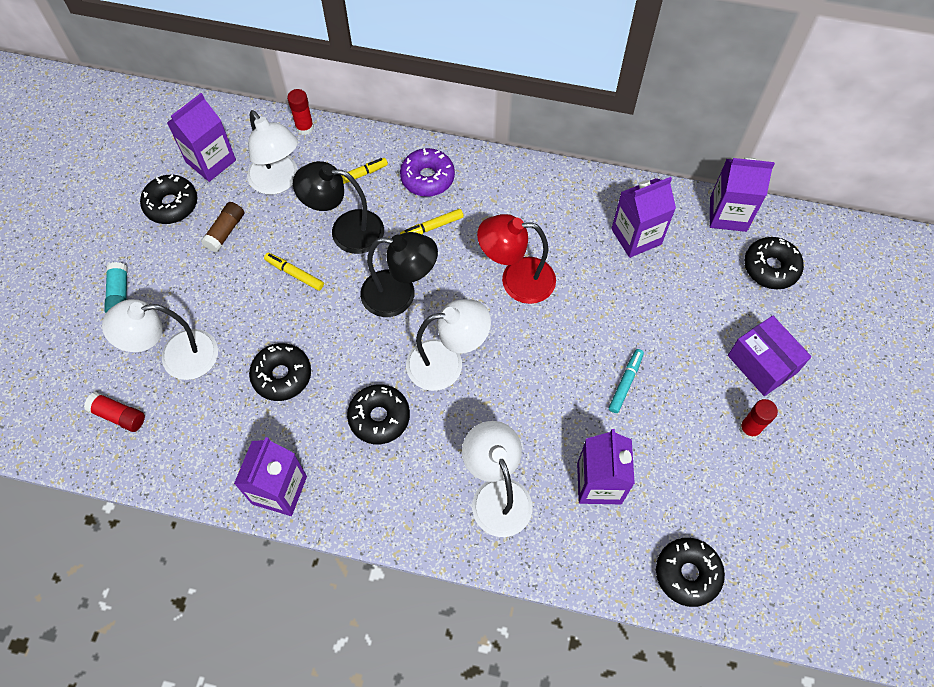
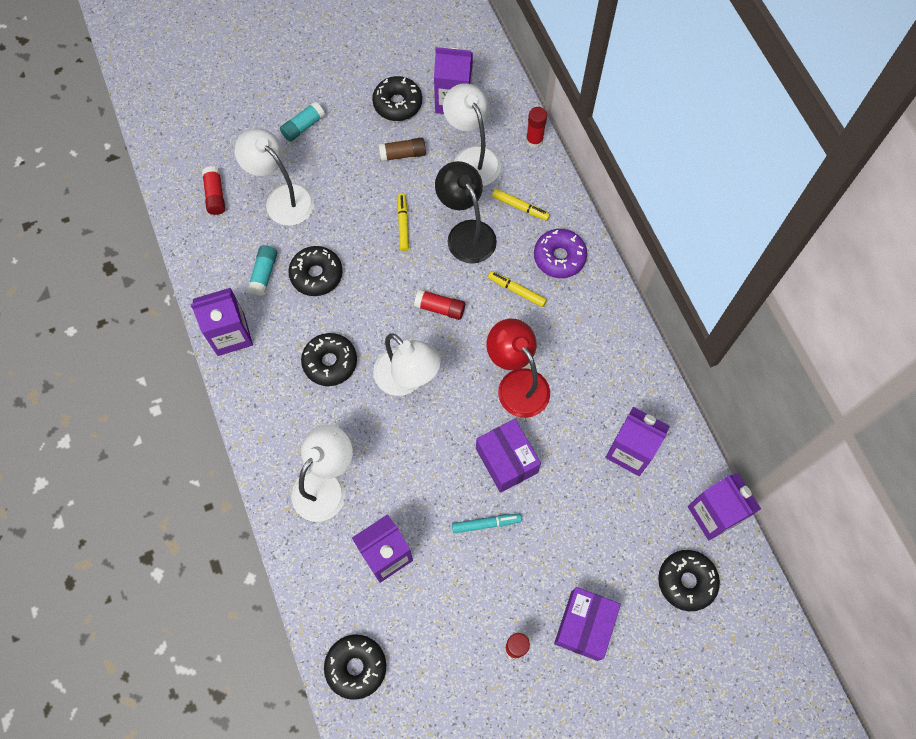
camera: 55 degrees right, 5 degrees up
white lamp [247,110,298,195] -> white lamp turned 135 degrees clockwise [443,83,501,186]
black lamp [360,232,438,317] -> red glue stick [414,289,465,320]
none -> turquoise glue stick [247,245,277,296]
none -> purple box [476,419,541,493]

